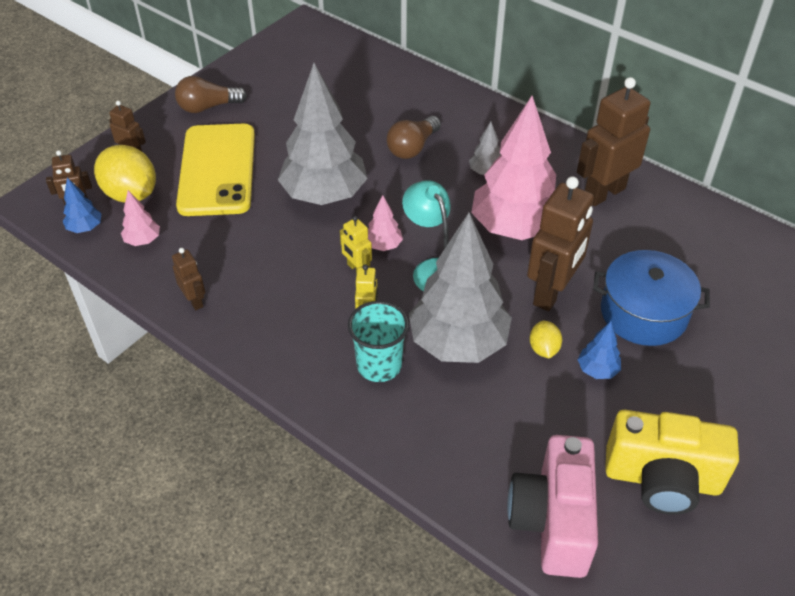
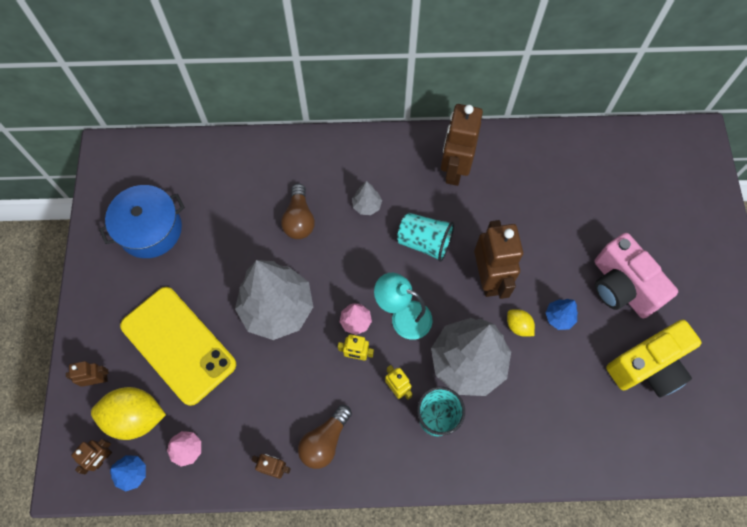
camera: 40 degrees left, 20 degrees up
brown light bulb [175,76,247,113] -> brown light bulb moved to [298,405,352,469]
pink tree [471,96,556,240] -> turquoise cup [397,213,454,262]
pink camera [507,435,598,578] -> pink camera moved to [594,233,678,318]
blue pot [593,250,710,346] -> blue pot moved to [99,185,185,258]

